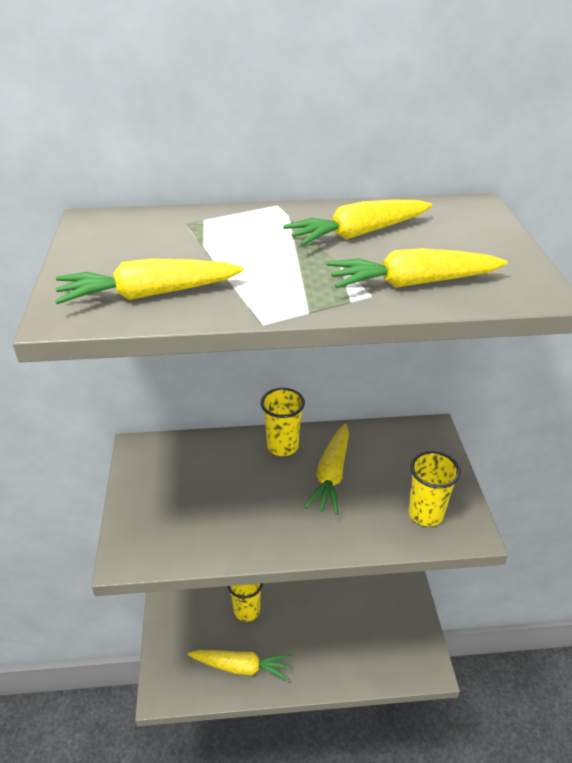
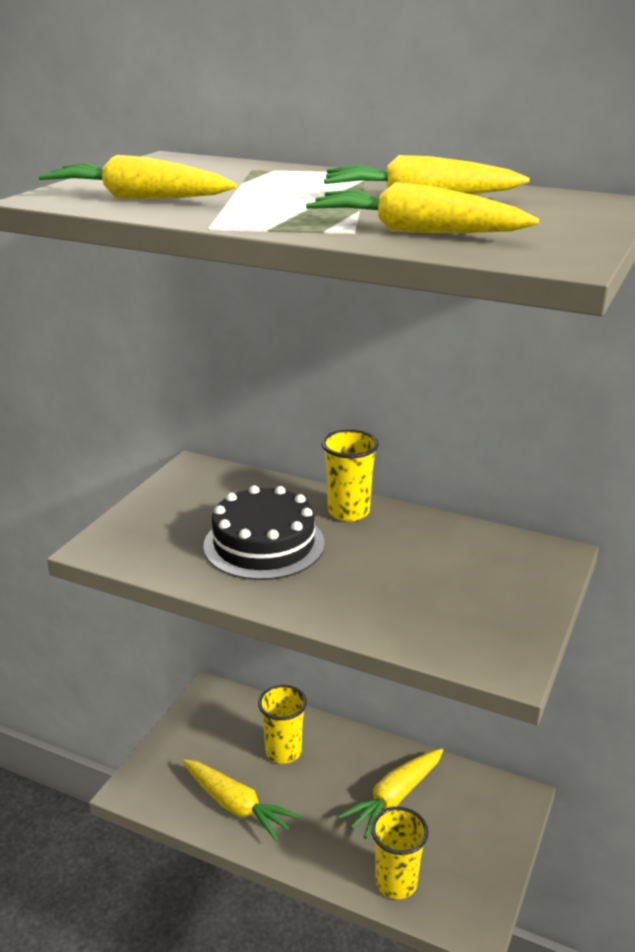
camera: 30 degrees right, 10 degrees down
yellow carrot [304,423,349,515] -> yellow carrot moved to [338,749,443,839]
yellow cup [409,451,461,526] -> yellow cup moved to [371,807,429,899]
none -> black cake [203,485,325,580]

